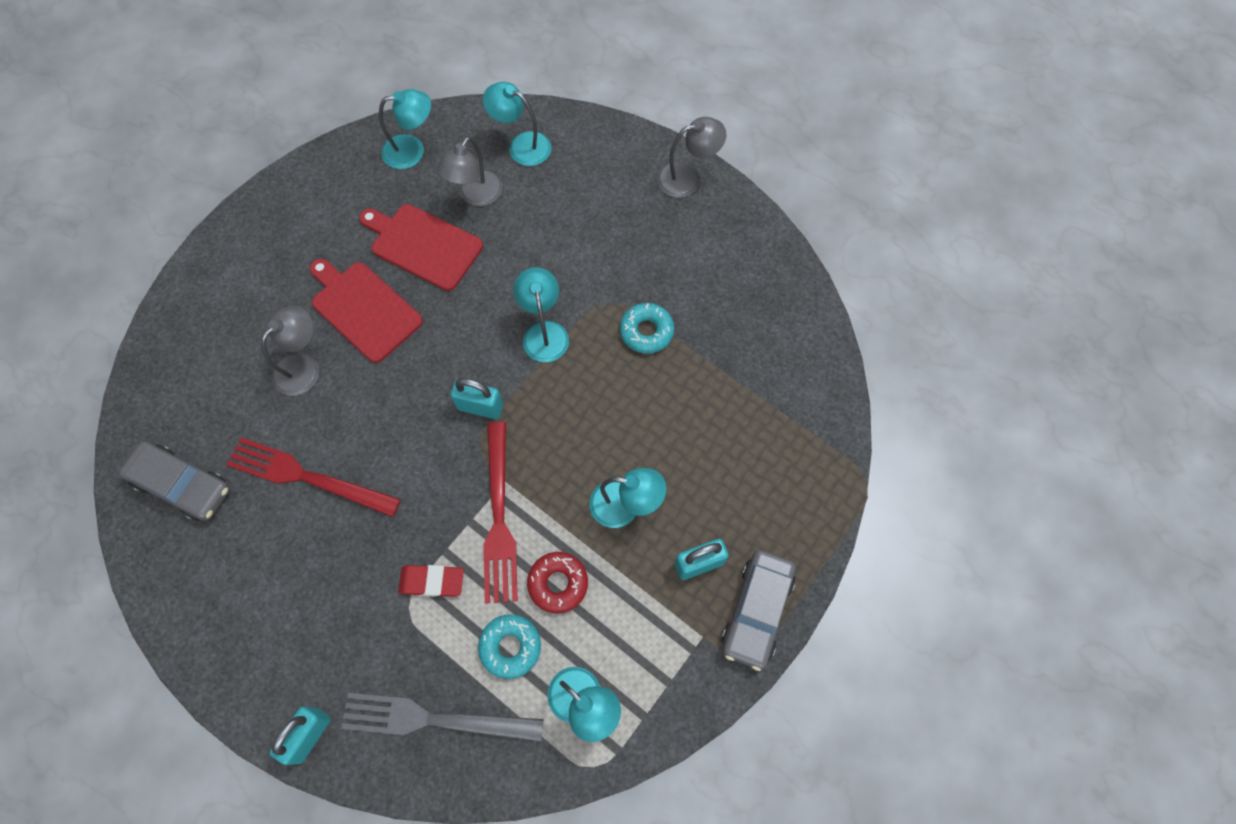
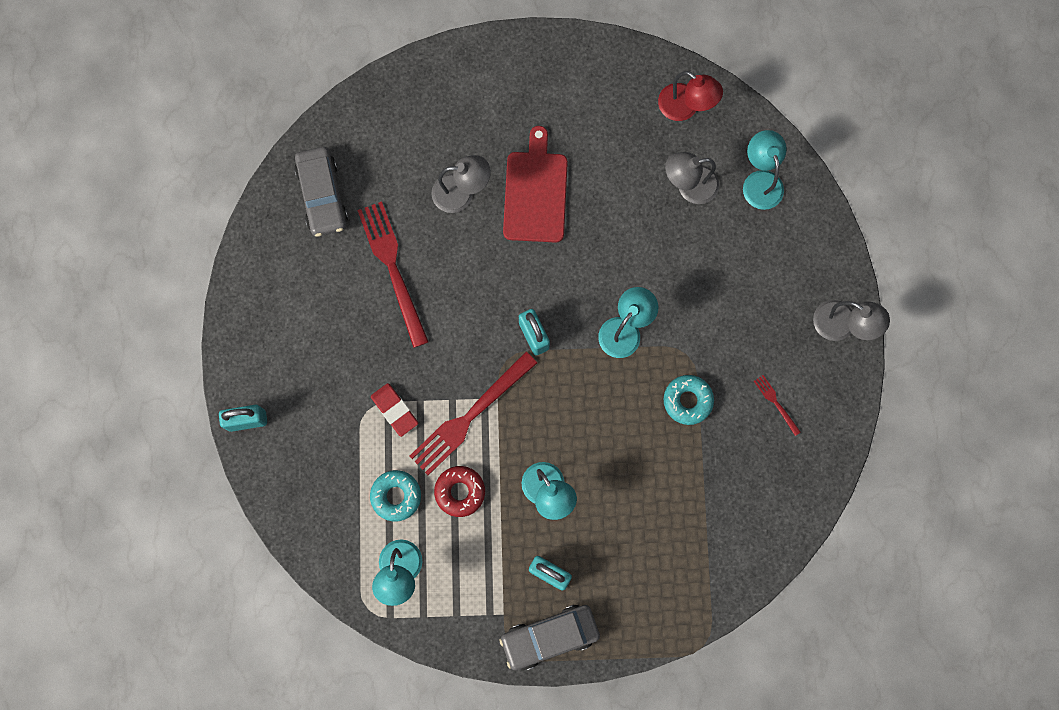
camera: 50 degrees right, 10 degrees up
grey fork [341,693,544,742] -> none
red cutting board [359,204,483,291] -> none
turquoise lamp [379,89,431,169] -> red lamp [658,71,723,121]
none -> red fork [754,375,801,436]

